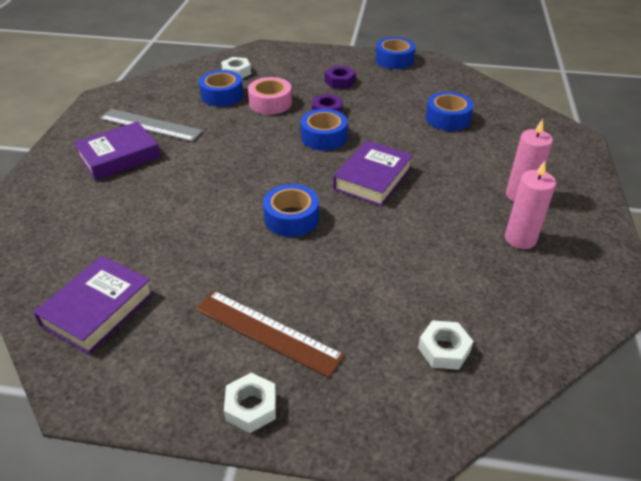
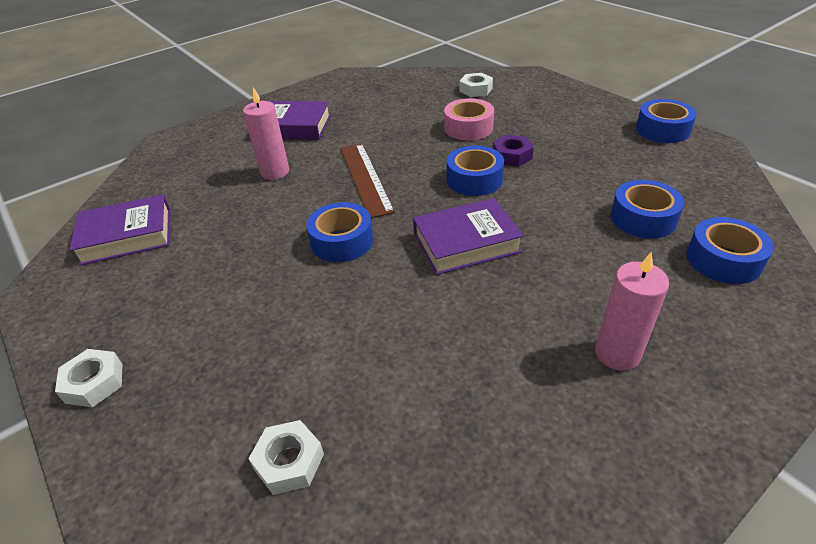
camera: 45 degrees right, 0 degrees up
grey ruler [99,109,203,142] -> none
brown ruler [195,291,345,378] -> brown ruler moved to [341,144,395,218]
blue tape [199,70,243,107] -> blue tape moved to [687,217,774,284]
purple nut [325,66,356,89] -> none
pink candle [505,161,556,249] -> pink candle moved to [243,87,289,180]

